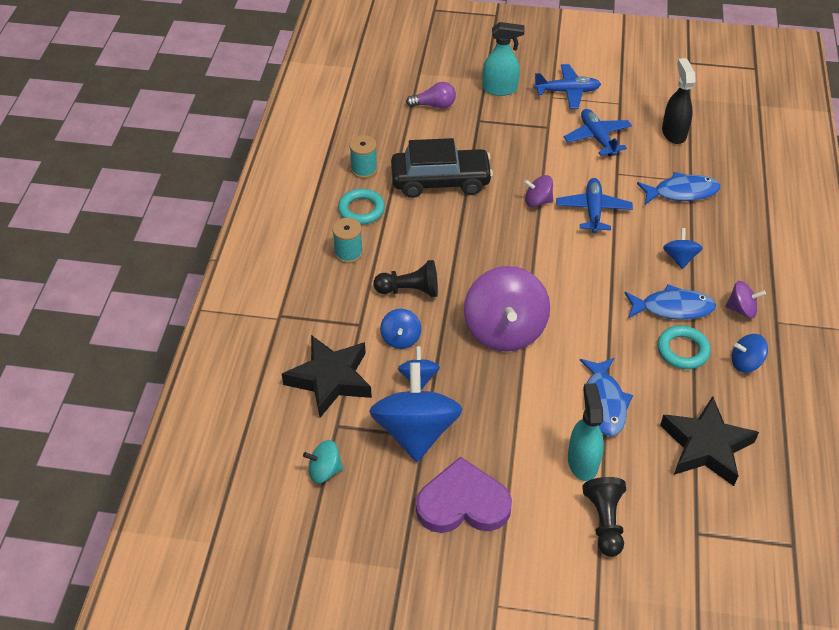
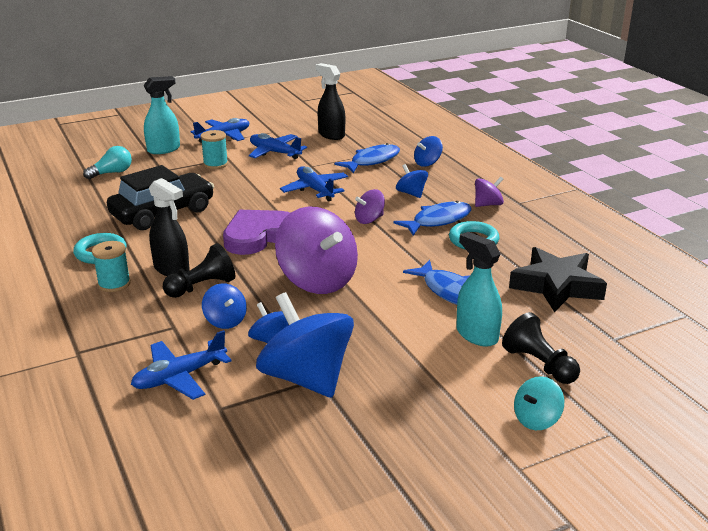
camera: 35 degrees left, 20 degrees down
black star [282,335,372,417] -> blue plane [131,330,232,400]
turquoise spinning top [303,440,343,483] -> turquoise spinning top moved to [514,376,564,430]
turquoise spool [349,135,377,178] -> turquoise spool moved to [201,130,228,169]
purple light bulb [406,82,456,109] -> turquoise light bulb [83,146,132,179]
purple heart [416,456,512,533] -> purple heart moved to [223,210,290,255]
purple spinning top [524,175,553,207] -> purple spinning top moved to [355,189,385,224]
blue spinning top [731,334,768,372] -> blue spinning top moved to [414,136,443,167]
none -> black spray bottle [149,178,190,276]

